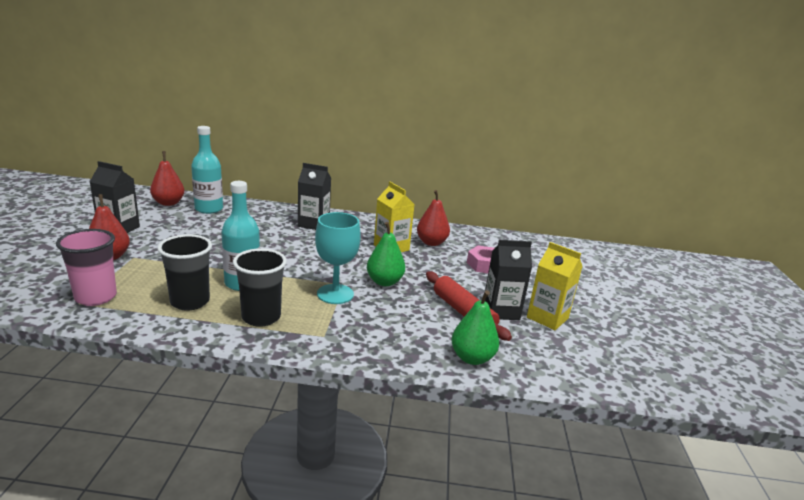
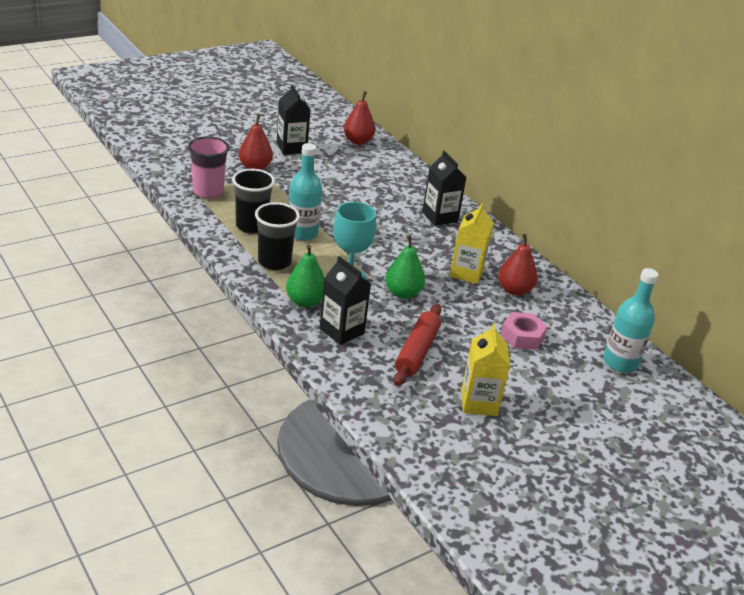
camera: 50 degrees right, 10 degrees up
turquoise bottle [191,126,223,214] -> turquoise bottle moved to [603,268,658,372]
green pear [451,290,499,365] -> green pear moved to [286,244,325,307]
black carton [485,240,532,320] -> black carton moved to [320,256,371,345]

